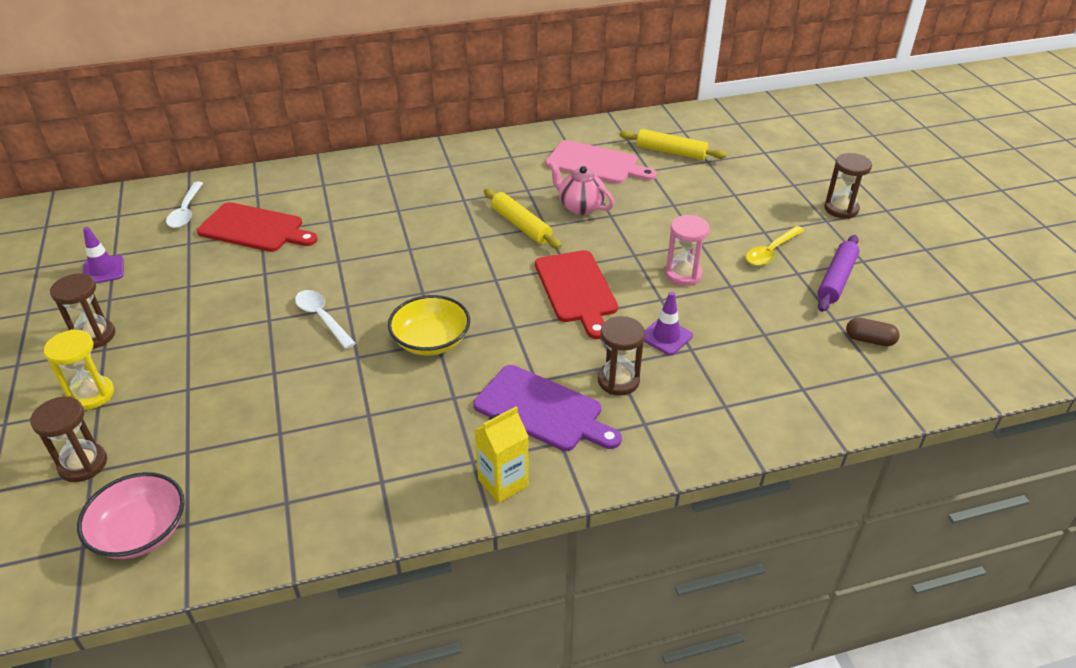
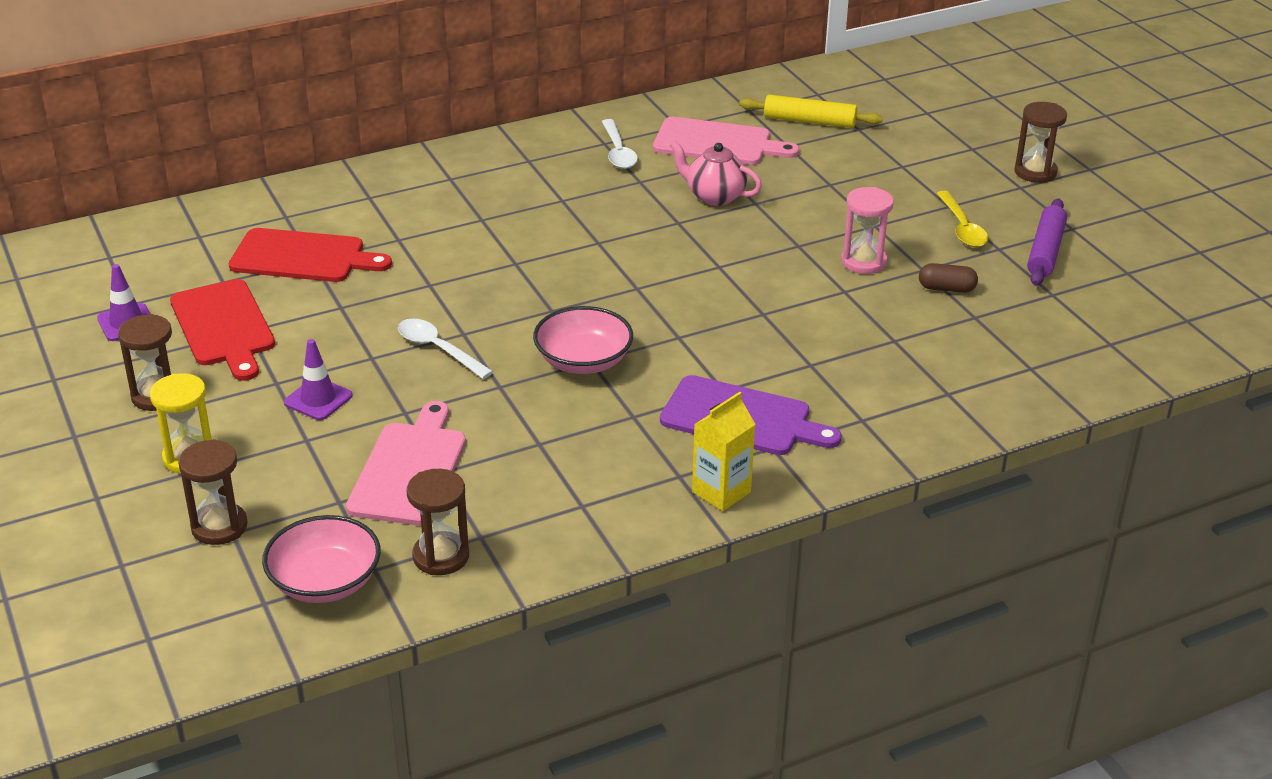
camera: 10 degrees left, 5 degrees down
white spoon [166,182,203,228] -> white spoon moved to [602,119,638,169]
yellow bowl [388,295,470,355] -> pink bowl [533,306,633,374]
yellow rolling pin [484,189,561,249] -> none
red cutting board [535,250,618,339] -> red cutting board moved to [170,279,275,381]
brown hourglass [598,316,645,396] -> brown hourglass moved to [407,469,469,575]
purple traffic cone [644,291,693,355] -> purple traffic cone moved to [284,339,353,420]
yellow spoon [746,226,804,266] -> yellow spoon turned 45 degrees counterclockwise [936,191,988,247]
brown capsule [846,318,900,346] -> brown capsule moved to [919,263,978,293]
none -> pink cutting board [346,401,466,526]

